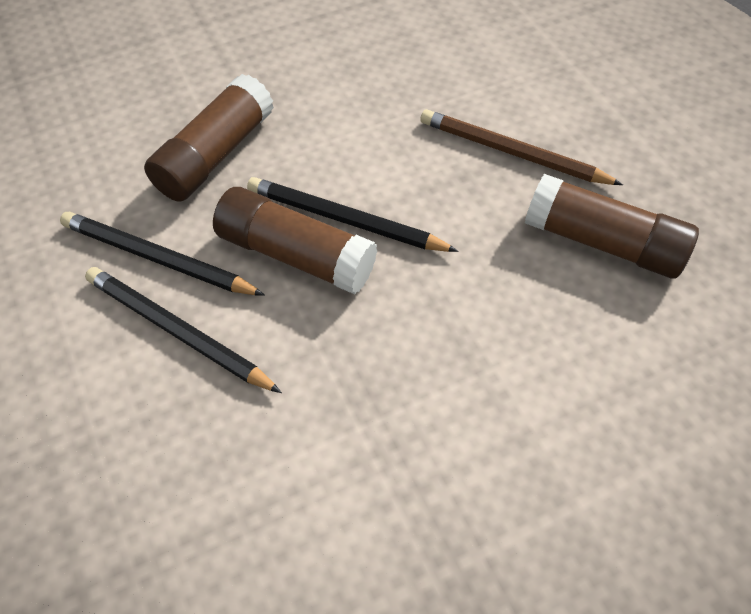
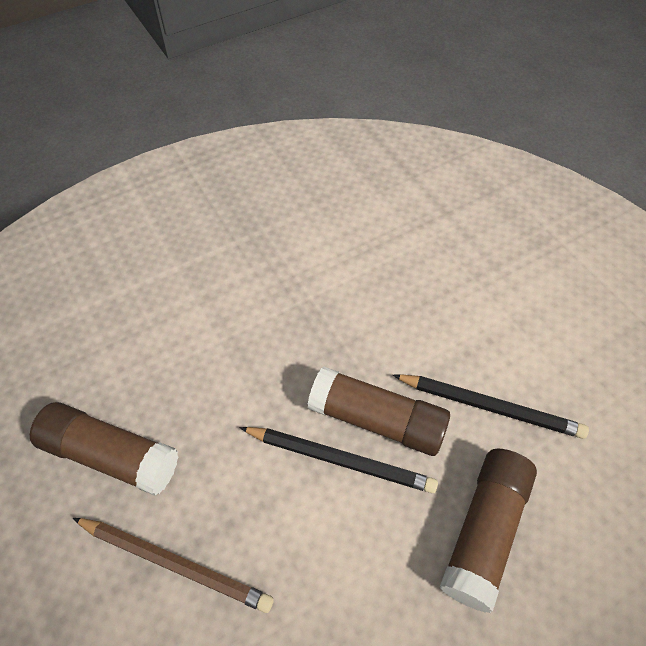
camera: 175 degrees right, 0 degrees up
black pencil [85,267,282,393] -> none

